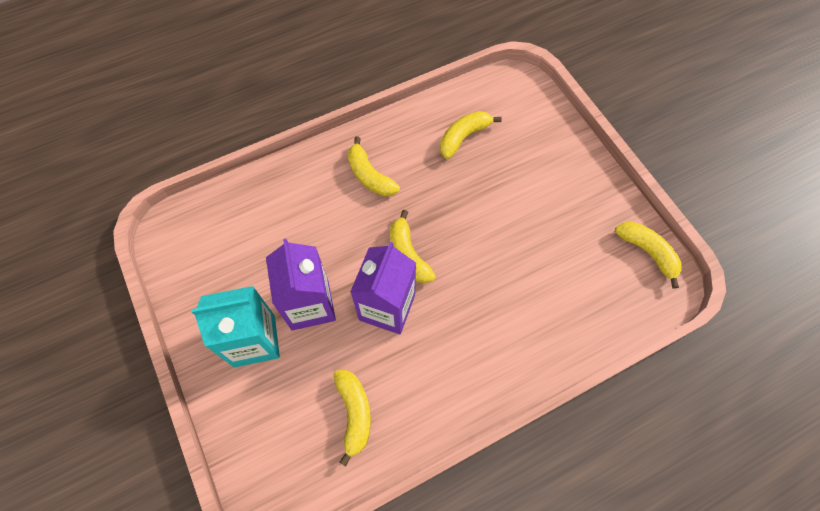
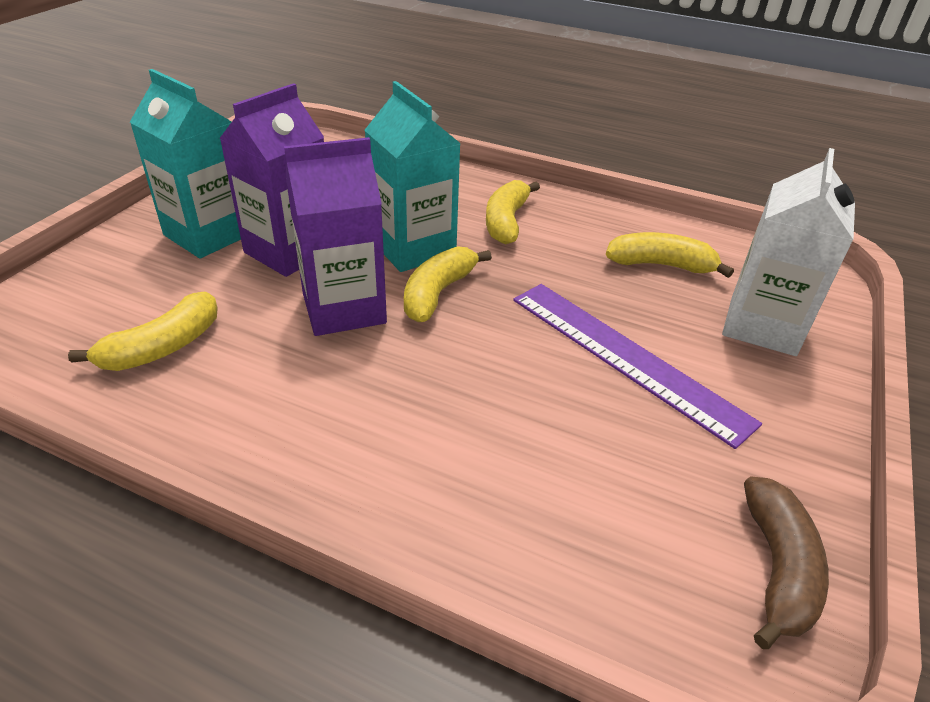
camera: 50 degrees right, 25 degrees down
yellow banana [615,221,682,288] -> brown banana [744,476,829,649]
none -> turquoise carton [365,81,461,272]
none -> purple ruler [513,284,762,449]
none -> white carton [722,148,855,356]

